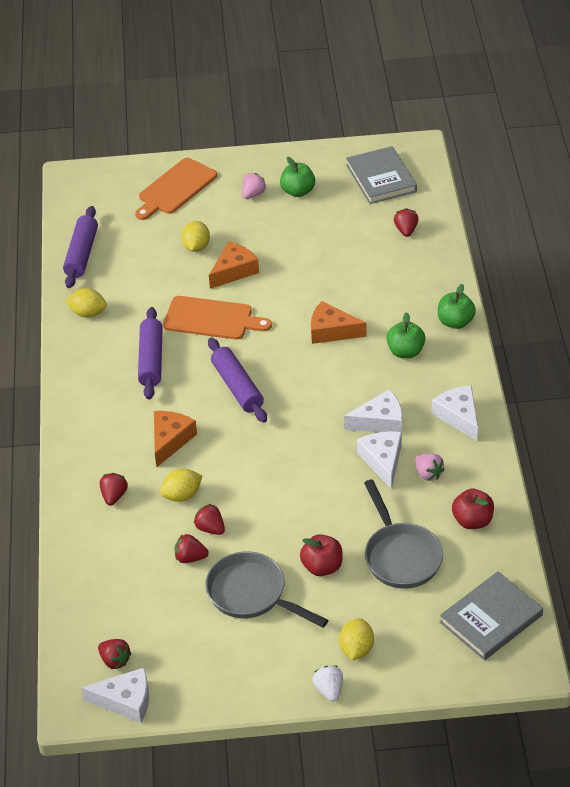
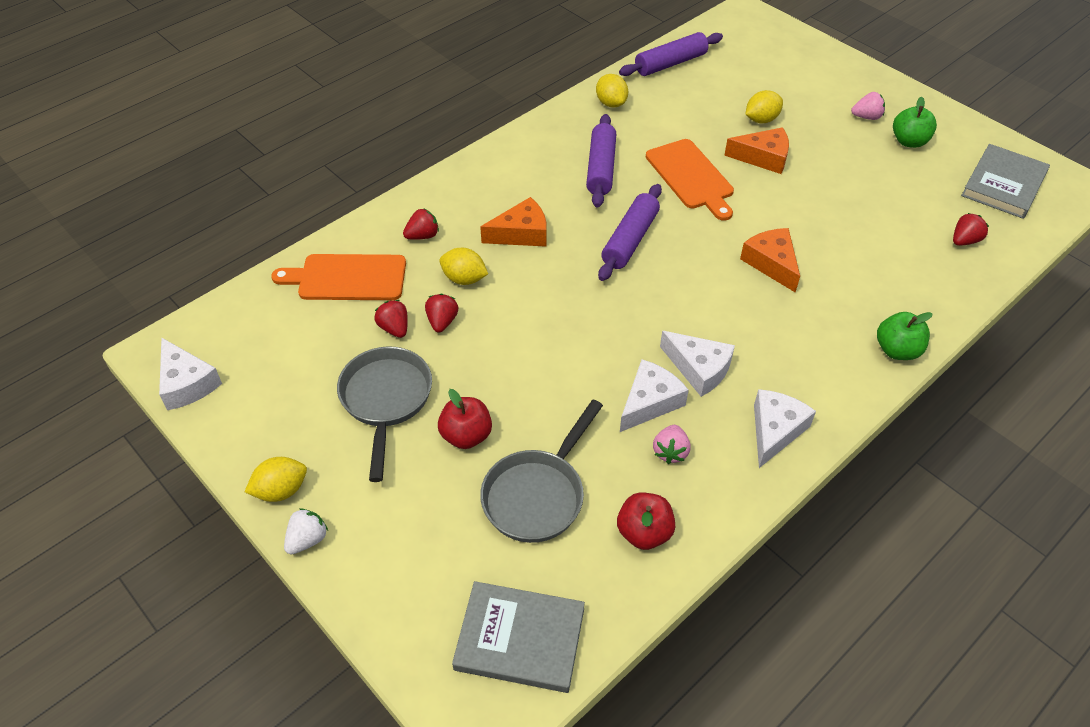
camera: 50 degrees right, 5 degrees up
red strawberry [98,639,131,669] -> none
orange cutting board [135,158,217,220] -> orange cutting board moved to [271,254,406,300]
purple rolling pin [138,307,163,399] -> purple rolling pin turned 45 degrees counterclockwise [586,114,616,208]
yellow lemon [339,618,374,660] -> yellow lemon moved to [245,457,307,502]
green apple [386,312,425,358] -> none

